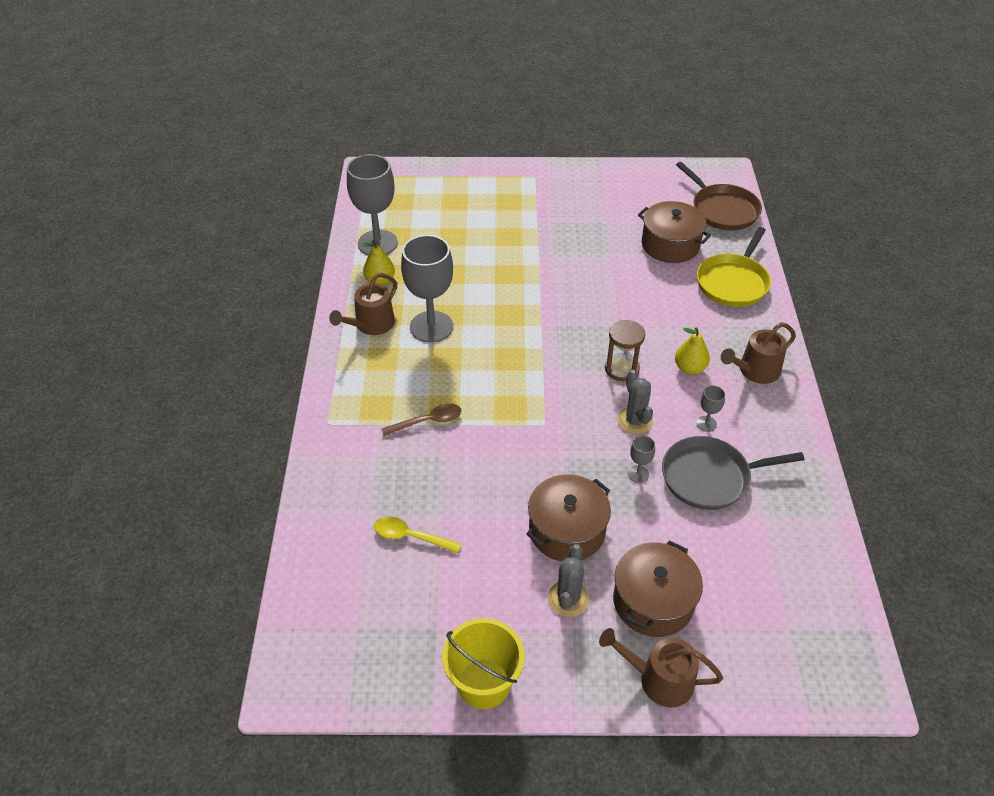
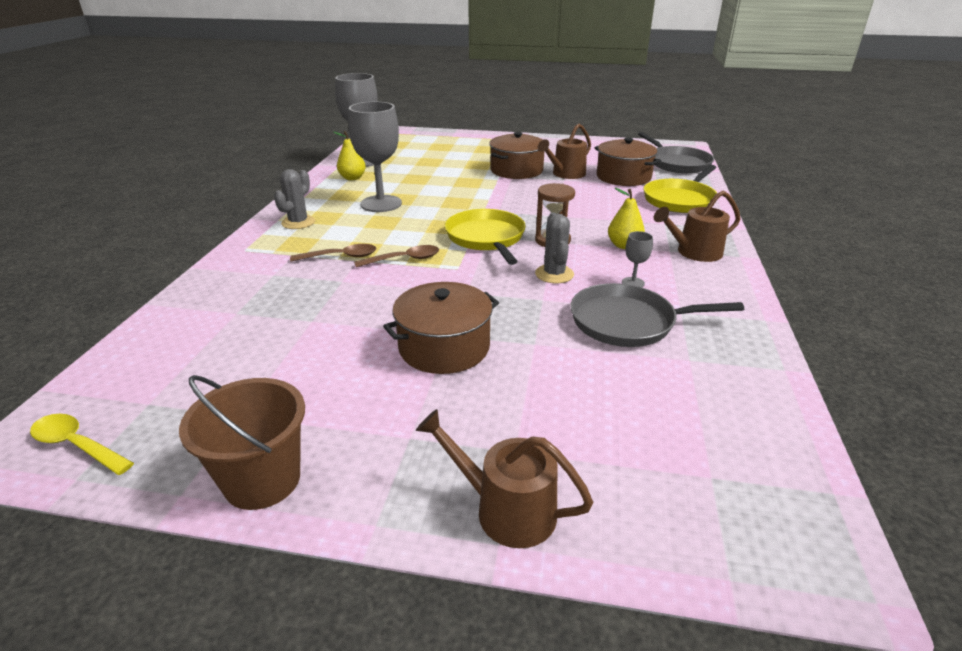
camera: 10 degrees right, 15 degrees down
brown watering can [329,273,397,335] -> brown watering can moved to [538,124,591,179]
yellow spoon [374,516,461,553] -> yellow spoon moved to [30,414,134,475]
yellow bucket [442,618,525,709] -> brown bucket [179,375,305,510]
grey cactus [548,544,589,617] -> grey cactus moved to [274,169,315,229]
brown pot [613,540,703,637] -> brown pot moved to [489,132,544,179]
grey goblet [628,436,655,483] -> none
brown pan [676,162,762,230] -> grey pan [638,132,714,173]
none -> brown spoon [354,245,439,267]
none -> yellow pan [445,209,526,265]

